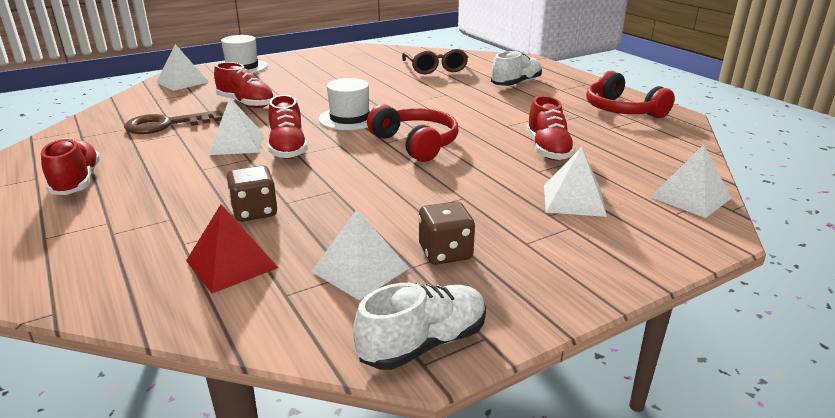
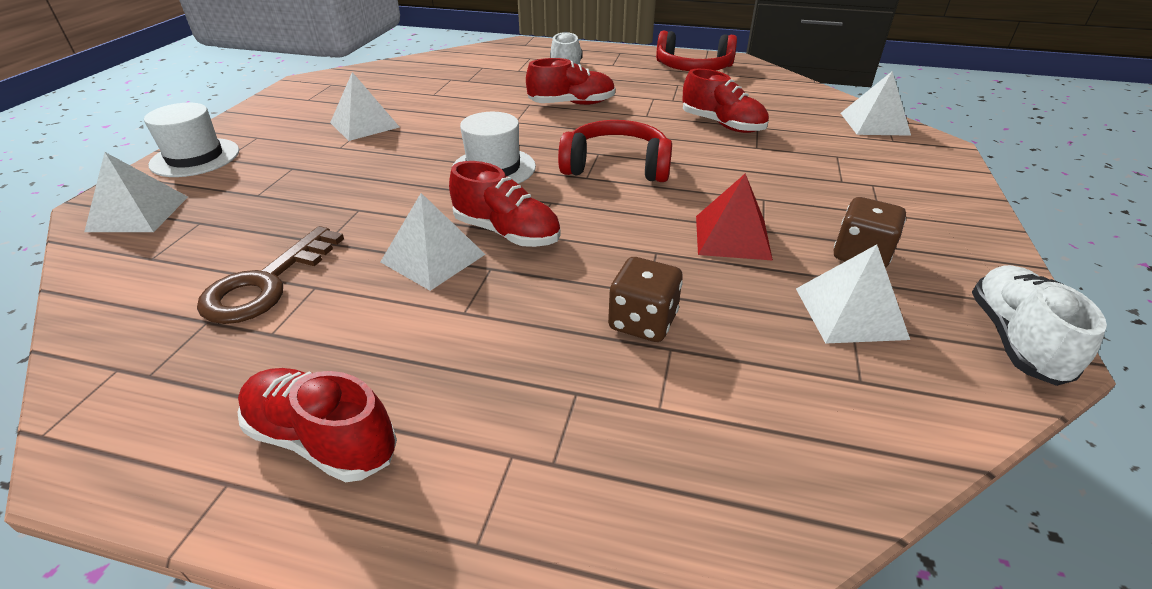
camera: 45 degrees left, 10 degrees up
red pyramid [186,204,278,293] -> red pyramid moved to [696,174,773,261]
red shoe [214,62,274,108] -> red shoe moved to [526,58,615,105]
brown glasses [402,49,468,74] -> none
white pyramid [544,147,607,217] -> white pyramid moved to [330,72,399,141]

